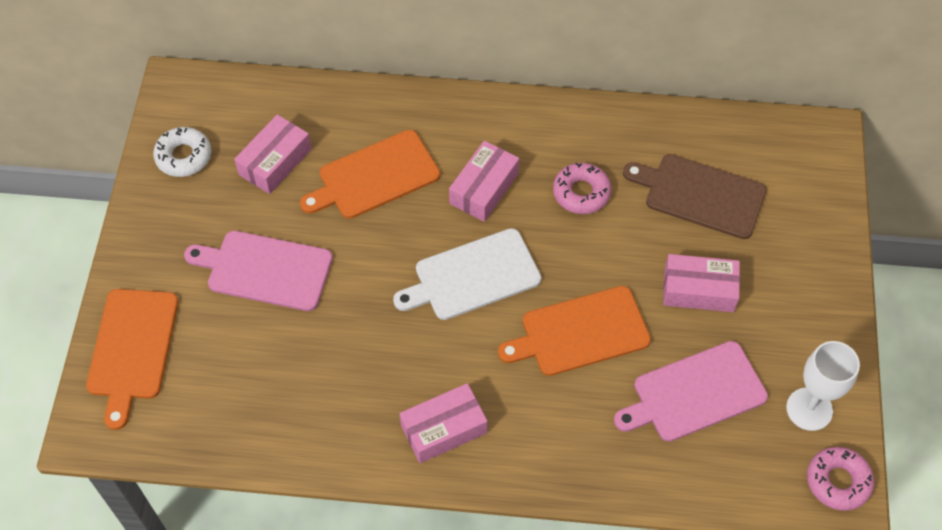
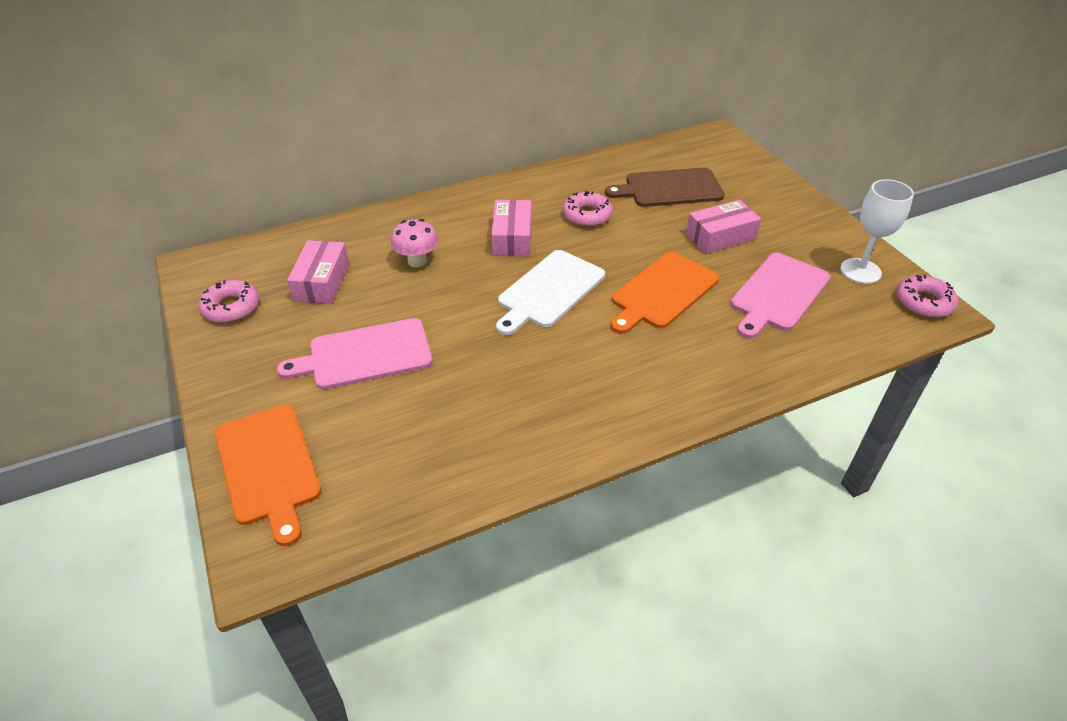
camera: 30 degrees left, 15 degrees down
white donut [153,127,211,177] -> pink donut [199,280,259,323]
orange cutting board [300,130,440,219] -> pink mushroom [391,219,438,267]
pink box [400,383,488,463] -> none

